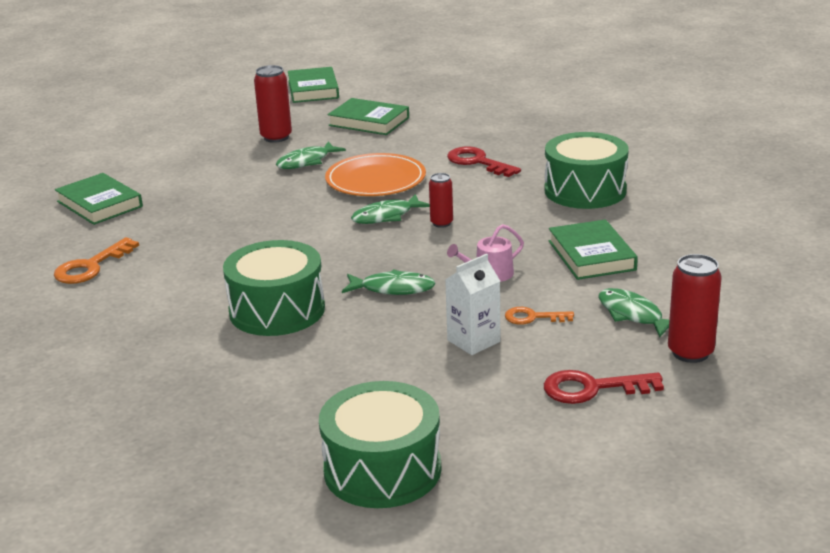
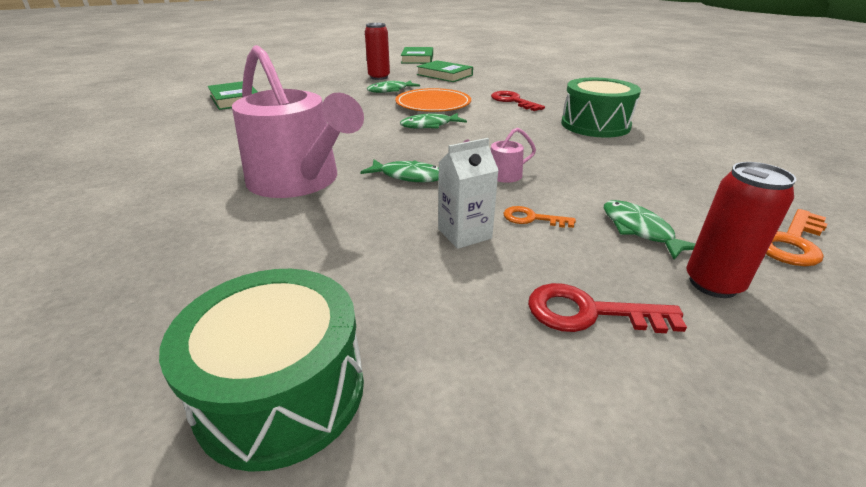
camera: 10 degrees right, 5 degrees up
orange key [54,237,139,284] -> orange key moved to [766,209,827,266]
green drum [223,240,325,336] -> pink watering can [232,45,364,198]
red can [429,173,453,228] -> none
green book [549,219,638,280] -> none

